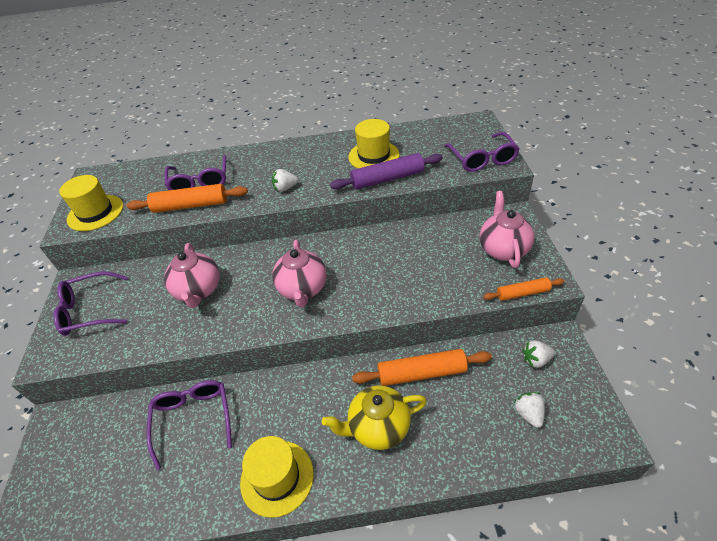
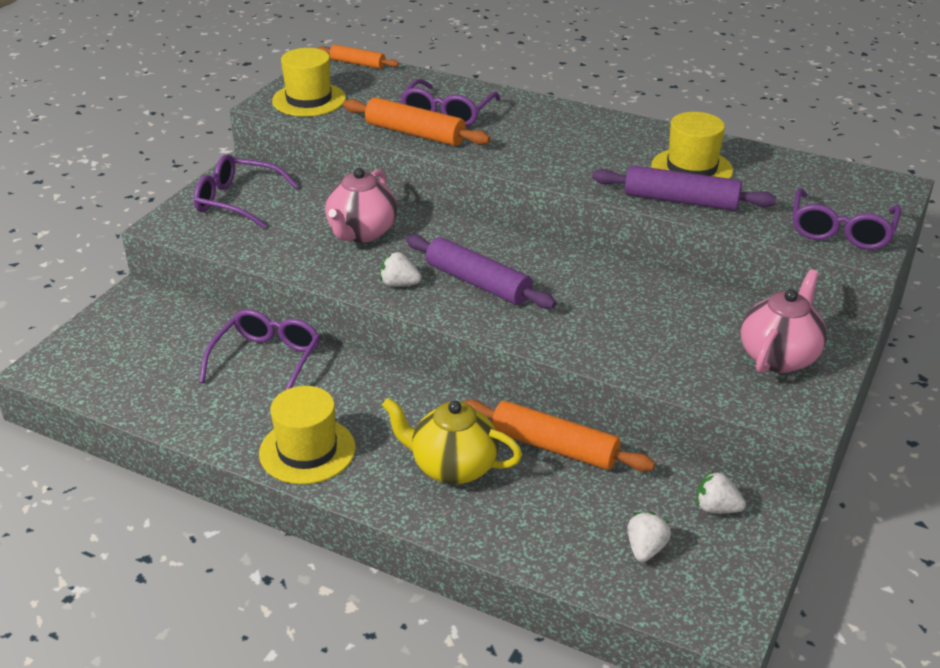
camera: 30 degrees right, 10 degrees down
white strawberry [272,169,298,192] -> white strawberry moved to [380,252,422,287]
pink teapot [272,239,327,307] -> purple rolling pin [406,234,556,309]
orange rolling pin [483,277,565,301] -> orange rolling pin moved to [317,45,399,69]

